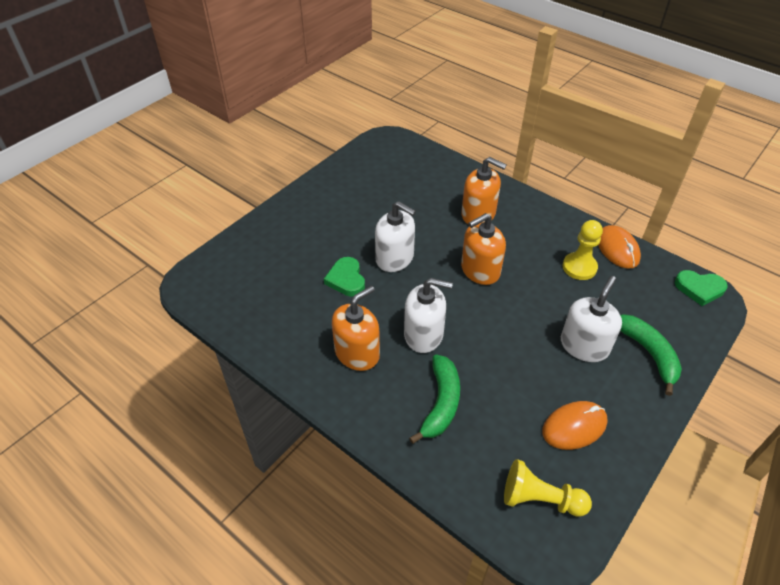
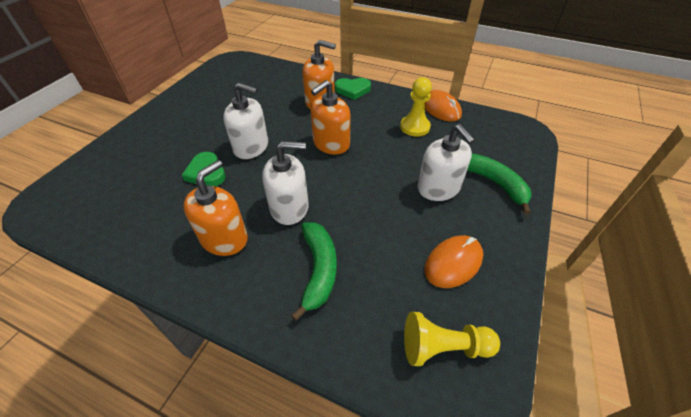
camera: 15 degrees left, 0 degrees up
white soap dispenser [561,276,622,362] -> white soap dispenser turned 135 degrees clockwise [418,124,475,201]
green heart [675,270,728,306] -> green heart moved to [335,78,371,100]

